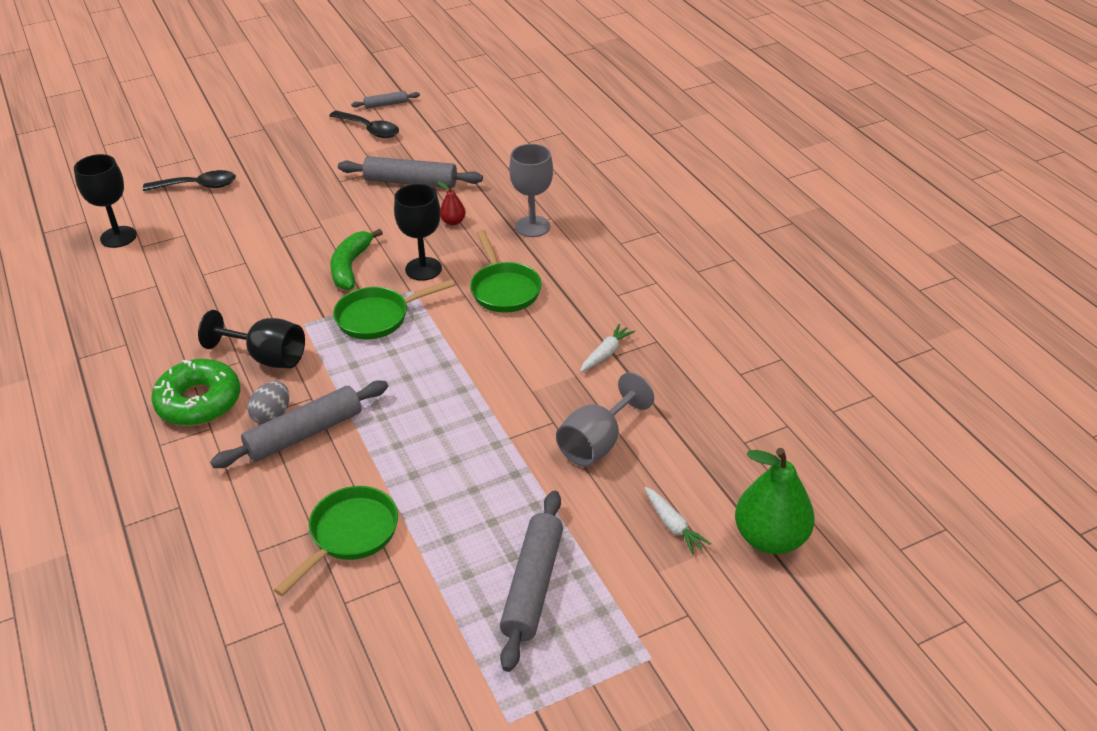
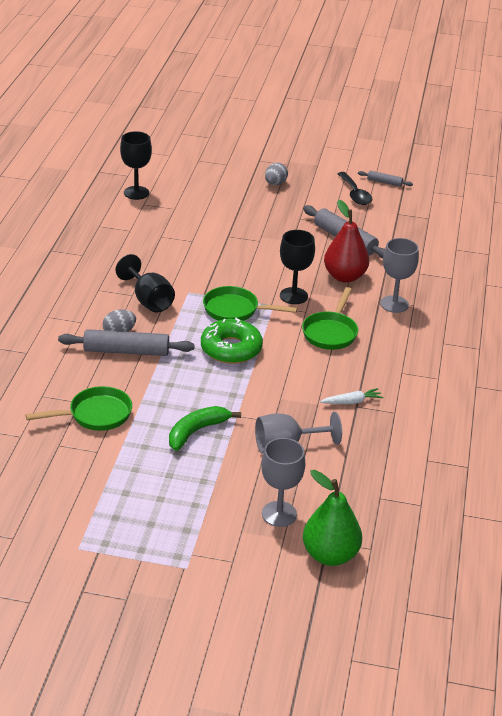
camera: 35 degrees right, 5 degrees down
black spoon [143,170,236,191] -> none
green donut [151,359,240,426] -> green donut moved to [201,318,263,364]
green banana [330,229,383,290] -> green banana moved to [169,406,241,451]
red pear [438,181,466,225] -> red pear [324,200,369,283], size x2.15
grey rolling pin [500,491,563,672] -> none
white carrot [644,487,711,555] -> grey goblet [261,438,305,527]
none -> grey egg [265,162,288,185]

